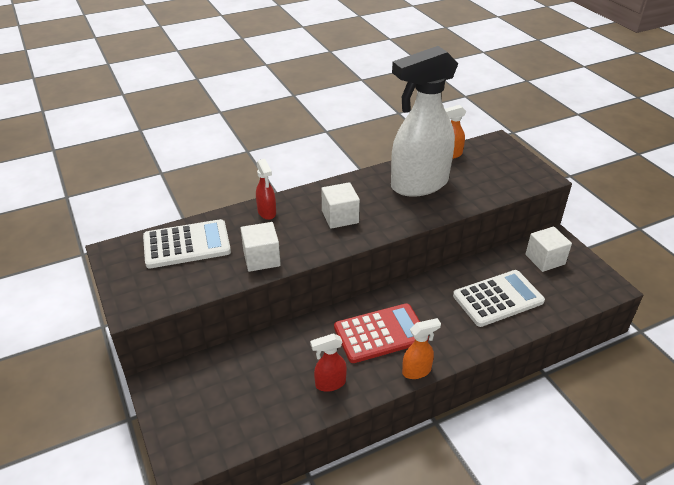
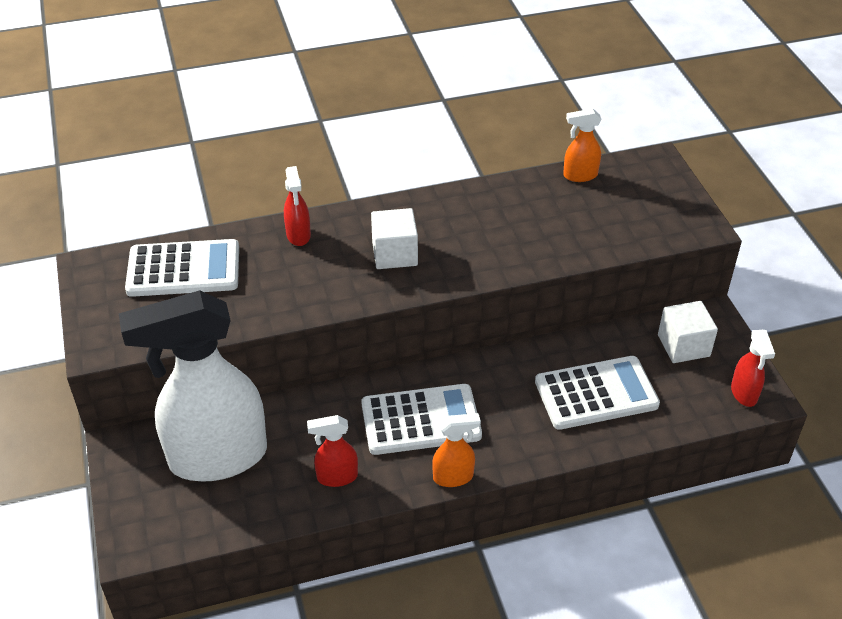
camera: 10 degrees right, 5 degrees up
white cube [241,222,281,272] -> none
red calculator [334,303,429,363] -> white calculator [361,384,482,455]
white spray bottle [391,46,458,197] -> white spray bottle moved to [119,290,267,481]
none -> red spray bottle [731,330,775,407]

